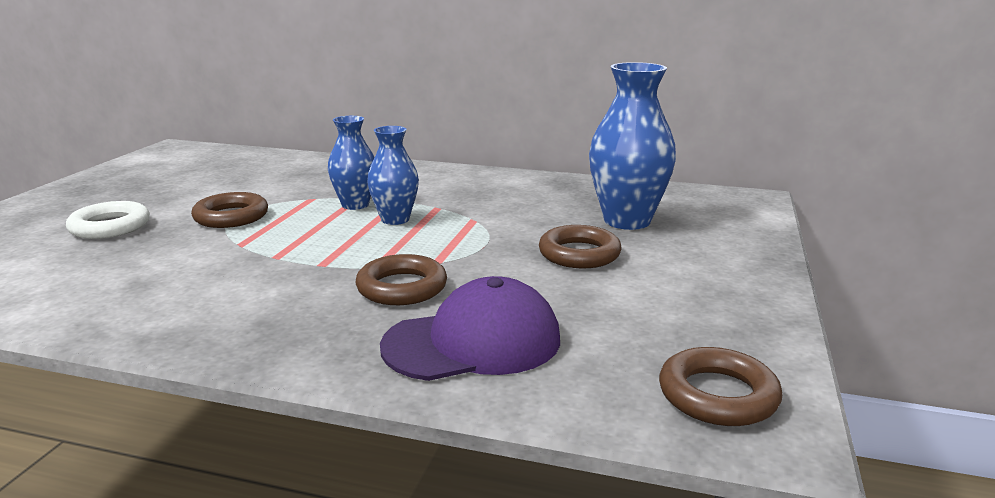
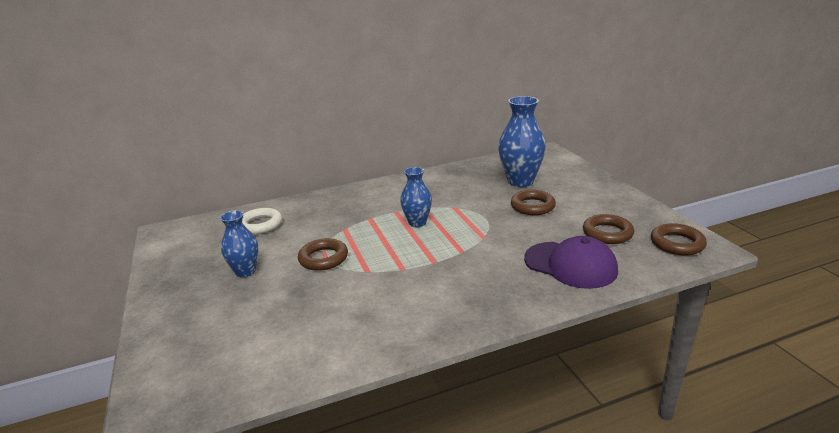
camera: 35 degrees left, 5 degrees up
white ring [66,201,150,239] -> white ring moved to [242,208,282,234]
blue vase [328,116,375,210] -> blue vase moved to [220,210,258,277]
brown ring [356,254,447,305] -> brown ring moved to [583,214,634,244]
purple cap [380,276,560,381] -> purple cap turned 90 degrees clockwise [524,236,618,289]

